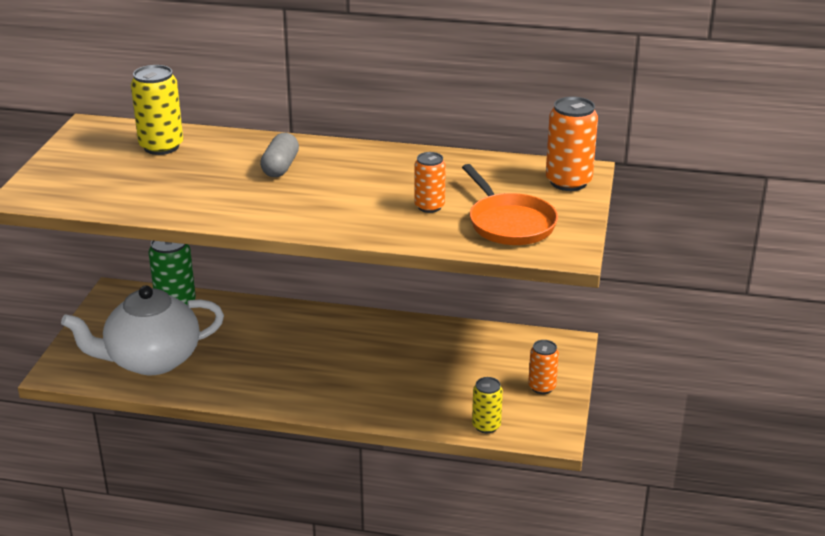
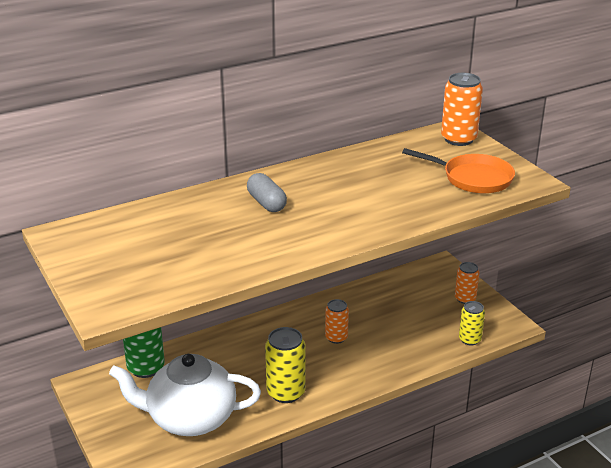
camera: 40 degrees left, 0 degrees up
white teapot [61,285,224,375] -> white teapot turned 60 degrees clockwise [109,354,261,436]
yellow can [131,65,183,155] -> yellow can moved to [265,327,306,403]
orange can [414,152,446,213] -> orange can moved to [325,299,349,344]

